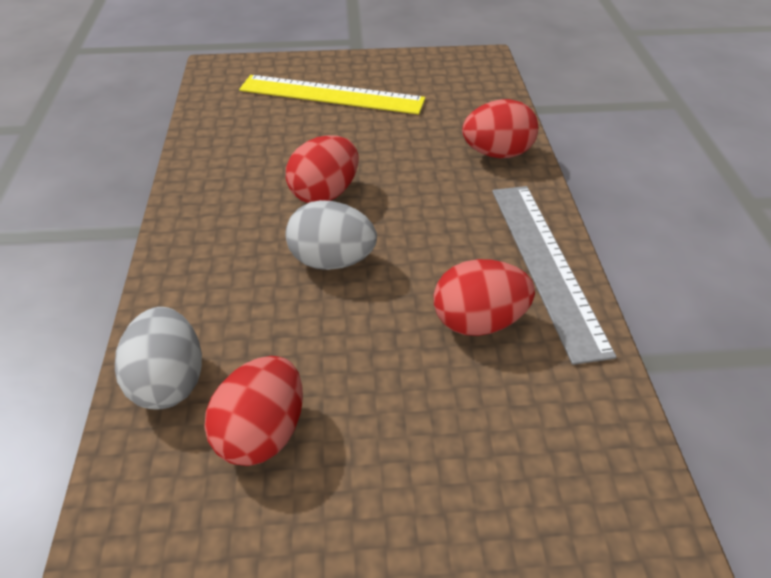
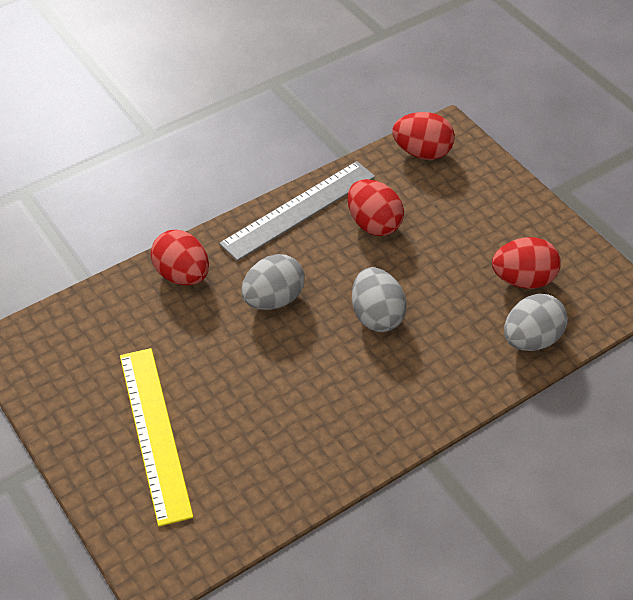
camera: 120 degrees left, 5 degrees up
red egg [286,135,358,203] -> red egg moved to [392,112,455,160]
none -> grey egg [241,254,305,310]

